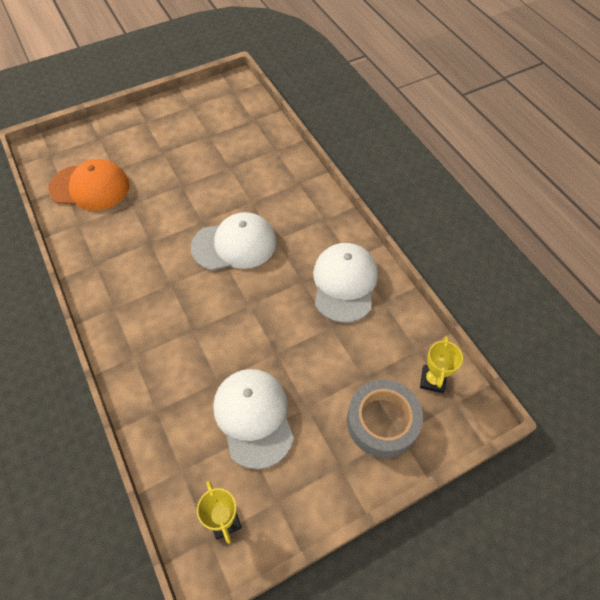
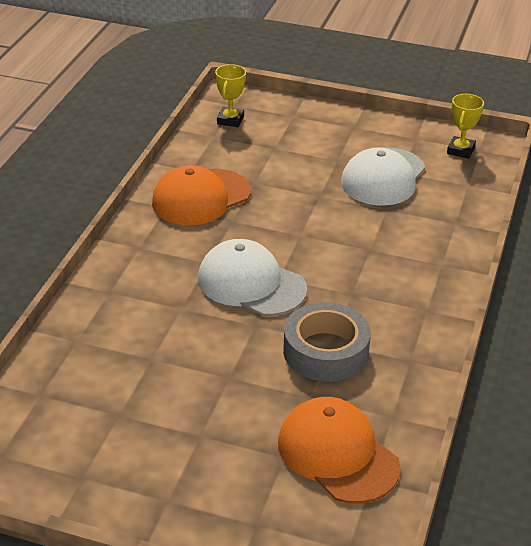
camera: 135 degrees left, 20 degrees down
white cap [313,243,378,323] -> orange cap [152,165,251,225]
grey tape [347,379,423,458] -> grey tape moved to [283,302,371,382]
yellow trophy [420,336,463,393] -> yellow trophy turned 45 degrees counterclockwise [215,64,246,127]

